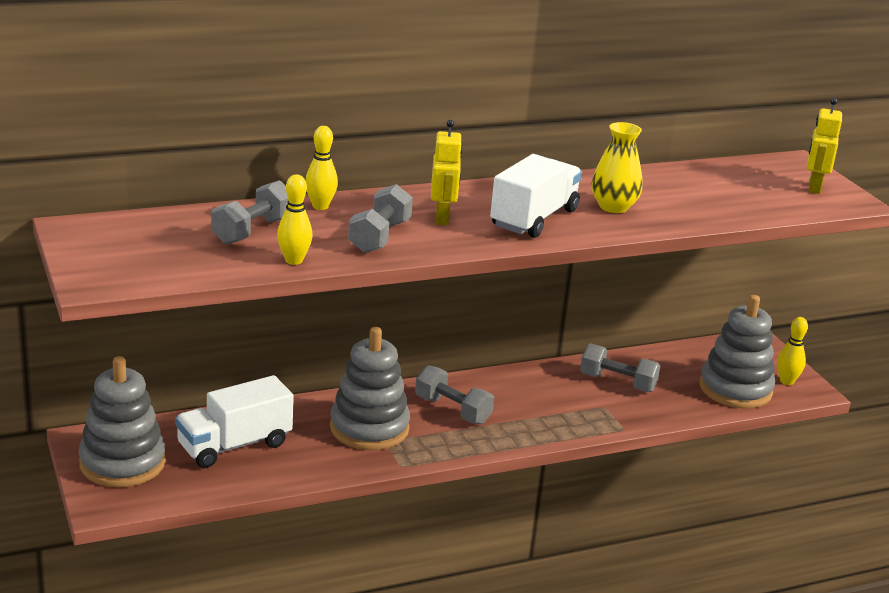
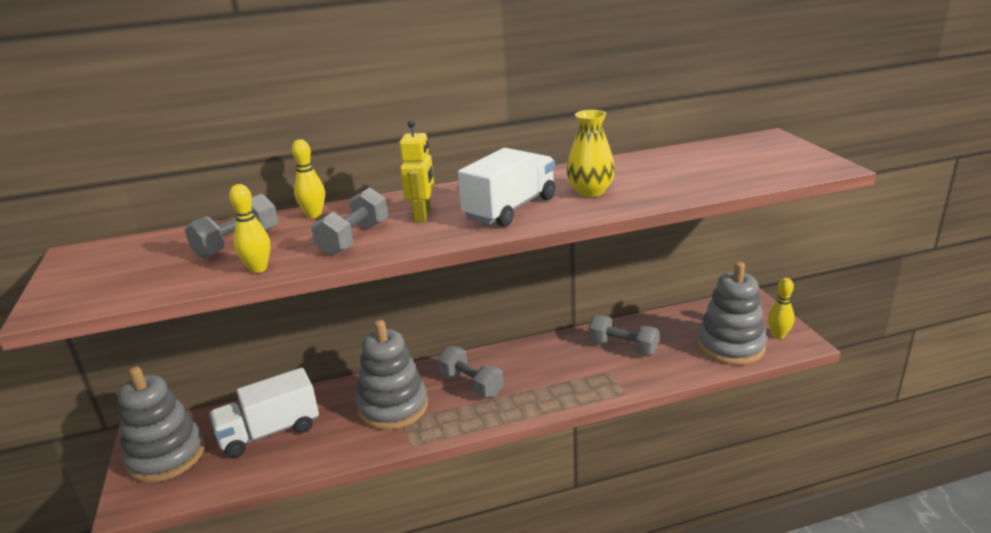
camera: 10 degrees right, 0 degrees up
yellow robot [807,98,842,194] -> none

